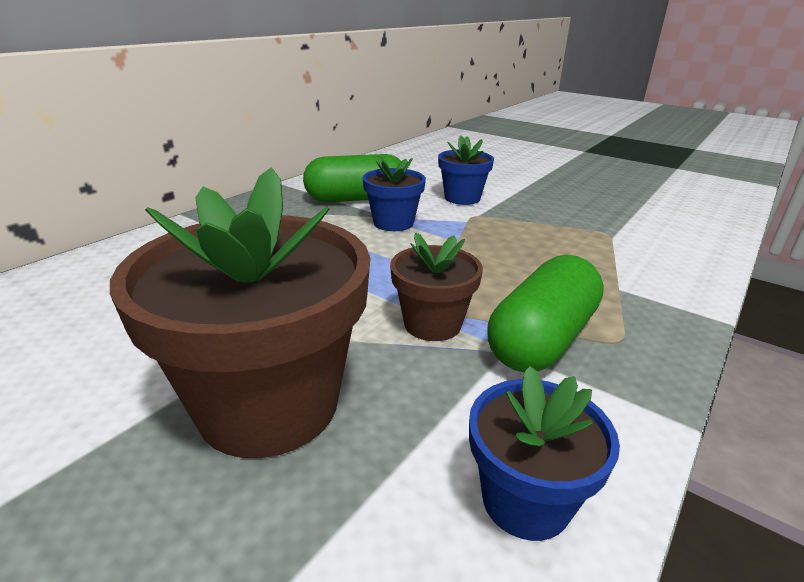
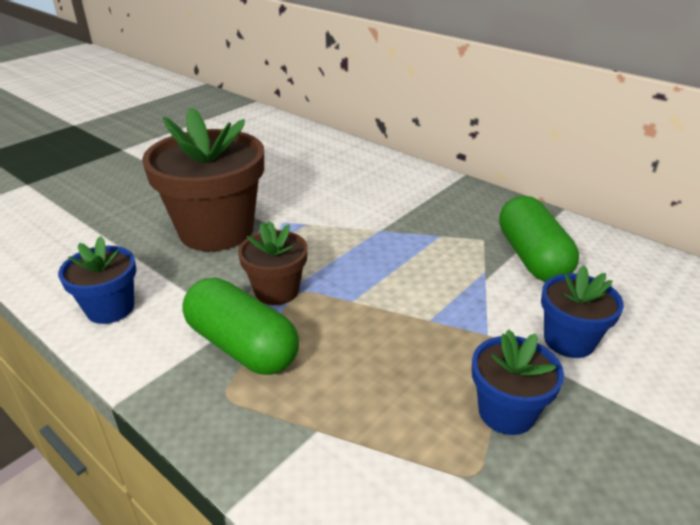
camera: 95 degrees right, 5 degrees up
blue flower pot [363,156,426,231] -> blue flower pot moved to [472,329,564,435]

